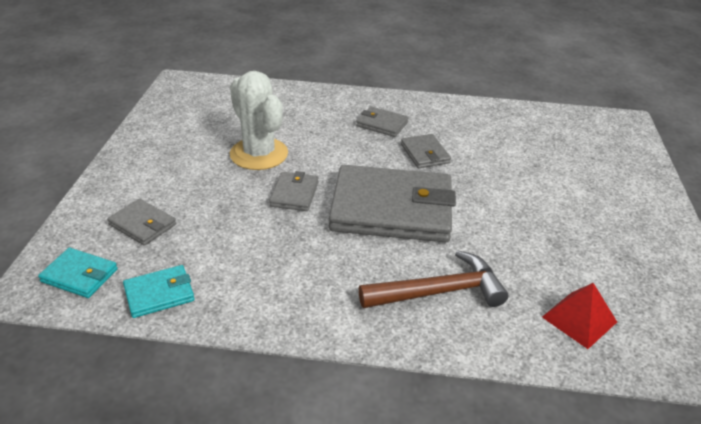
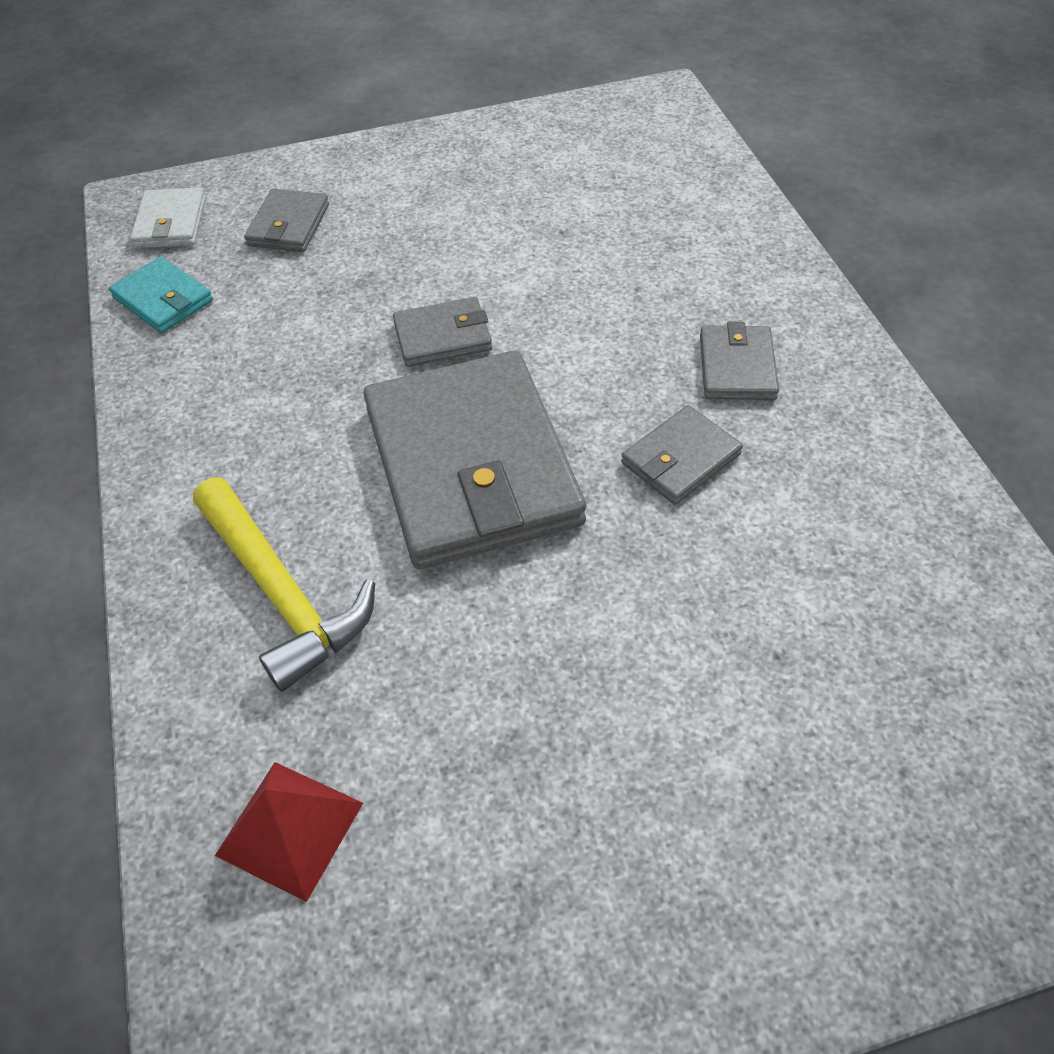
camera: 70 degrees right, 15 degrees up
turquoise wallet [38,248,118,298] -> white wallet [130,187,206,248]
white cactus [230,71,288,170] -> none
brown hammer [359,250,508,308] -> yellow hammer [193,477,375,692]

